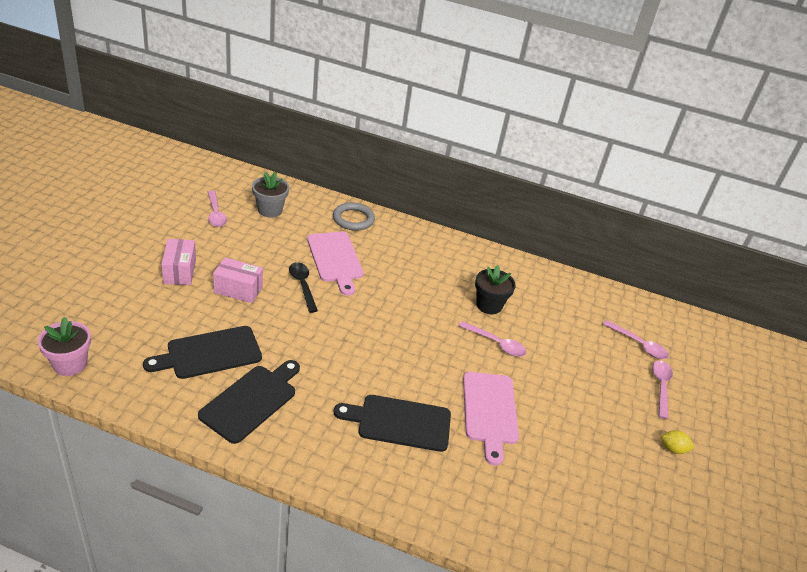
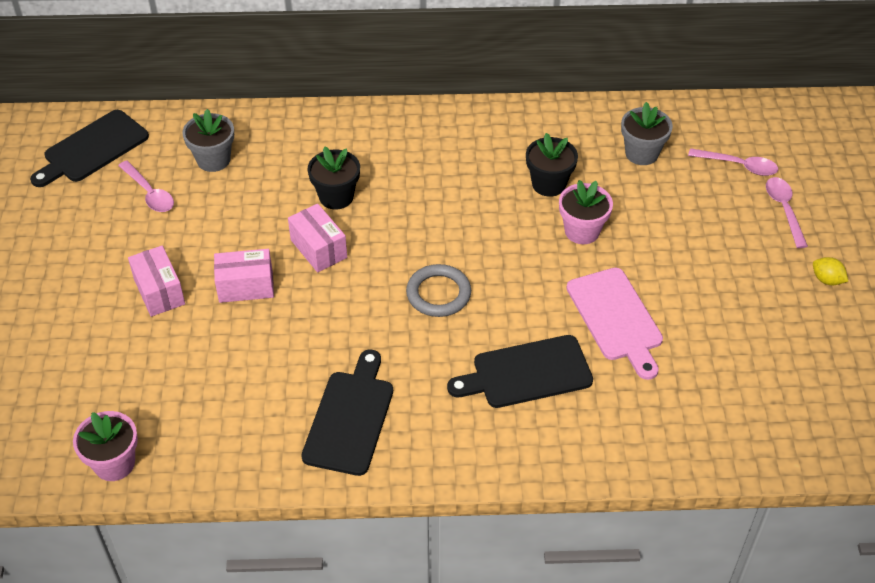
camera: 15 degrees left, 10 degrees up
black cutting board [143,326,262,379] -> black cutting board moved to [30,110,149,187]
black spoon [289,262,318,313] -> pink box [288,204,347,272]
pink cutting board [307,232,364,296] -> black flower pot [308,146,360,210]
grey ring [333,202,375,231] -> grey ring moved to [406,264,471,317]
pink spoon [459,321,527,357] -> pink flower pot [559,180,613,244]
yellow lemon [661,430,695,454] -> yellow lemon turned 45 degrees clockwise [813,257,848,285]
none -> grey flower pot [621,102,673,165]

